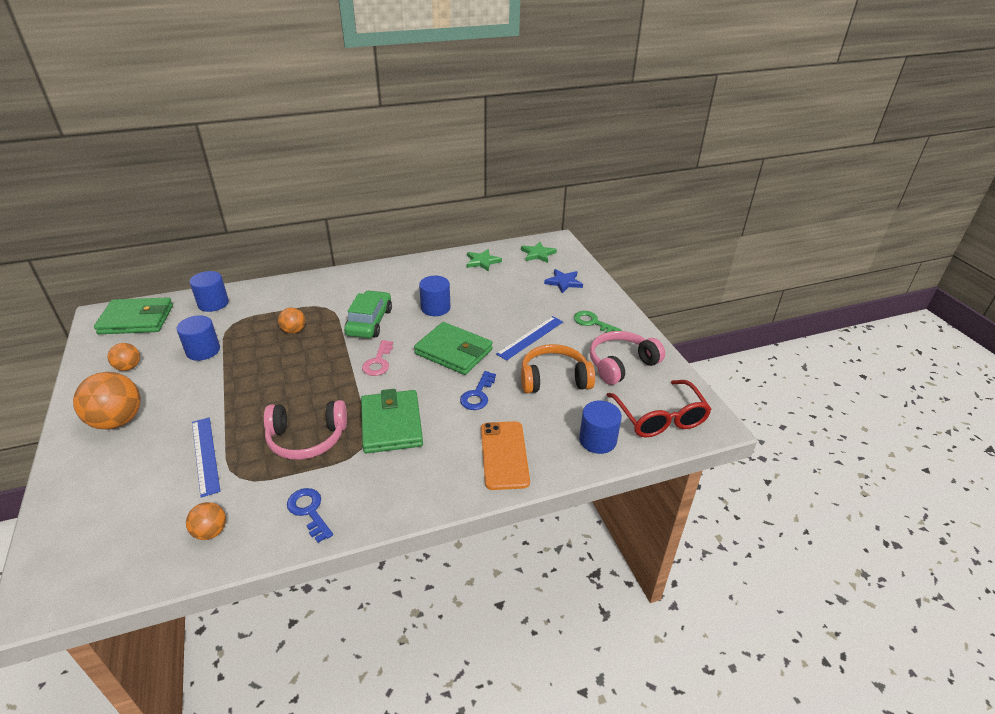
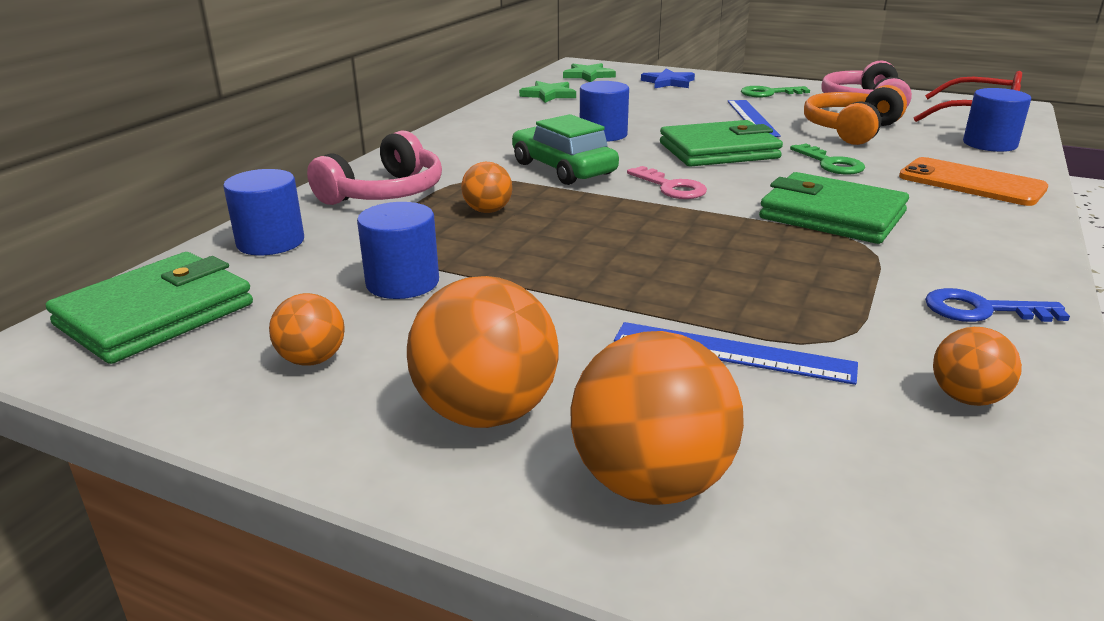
camera: 45 degrees left, 10 degrees down
pink headphones [263,400,347,460] -> pink headphones moved to [307,131,442,205]
blue key [460,371,496,410] -> green key [790,143,865,175]
none -> orange ball [571,331,744,505]

